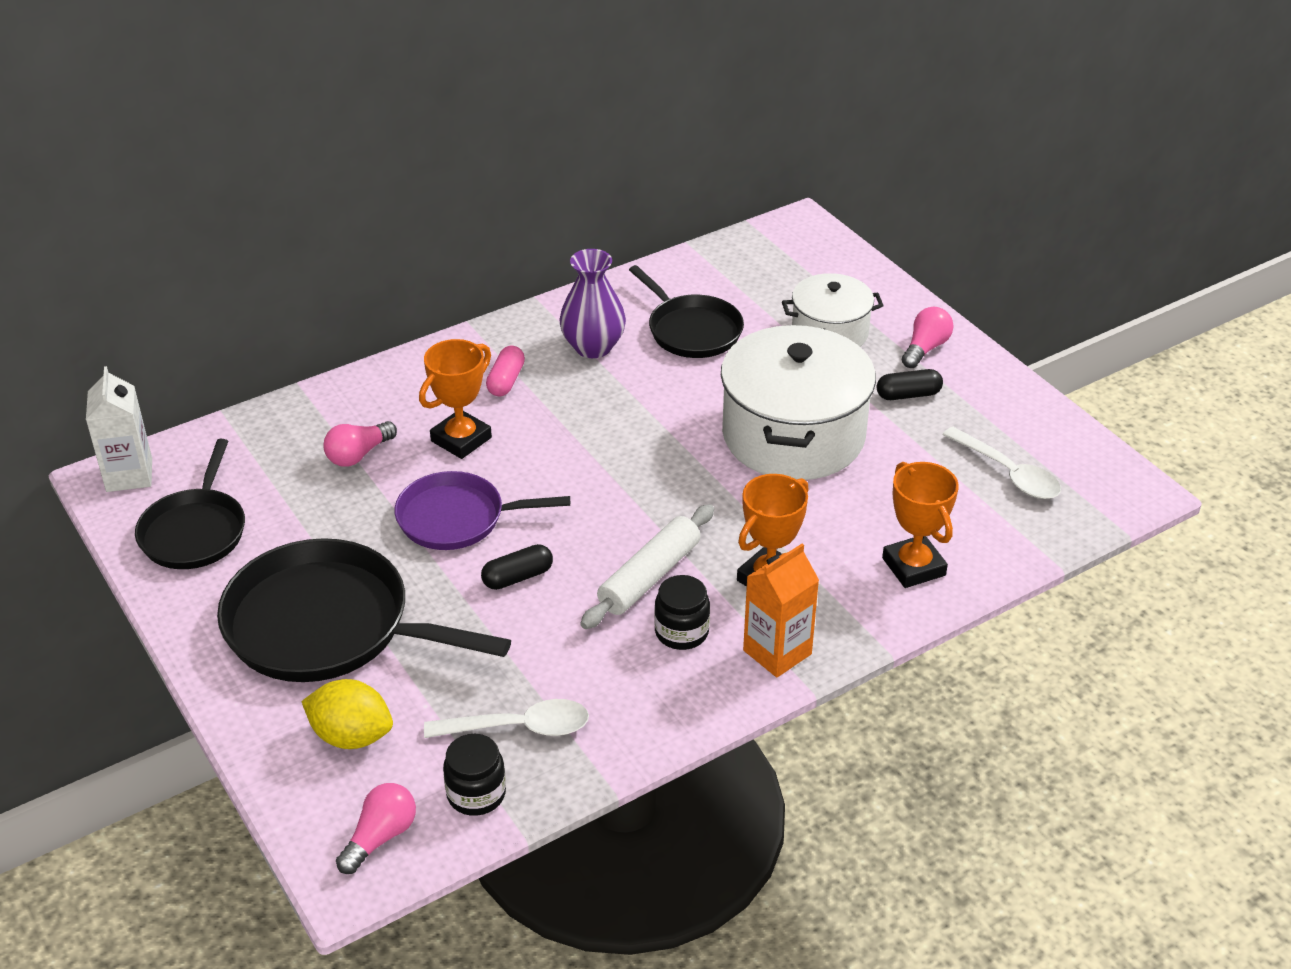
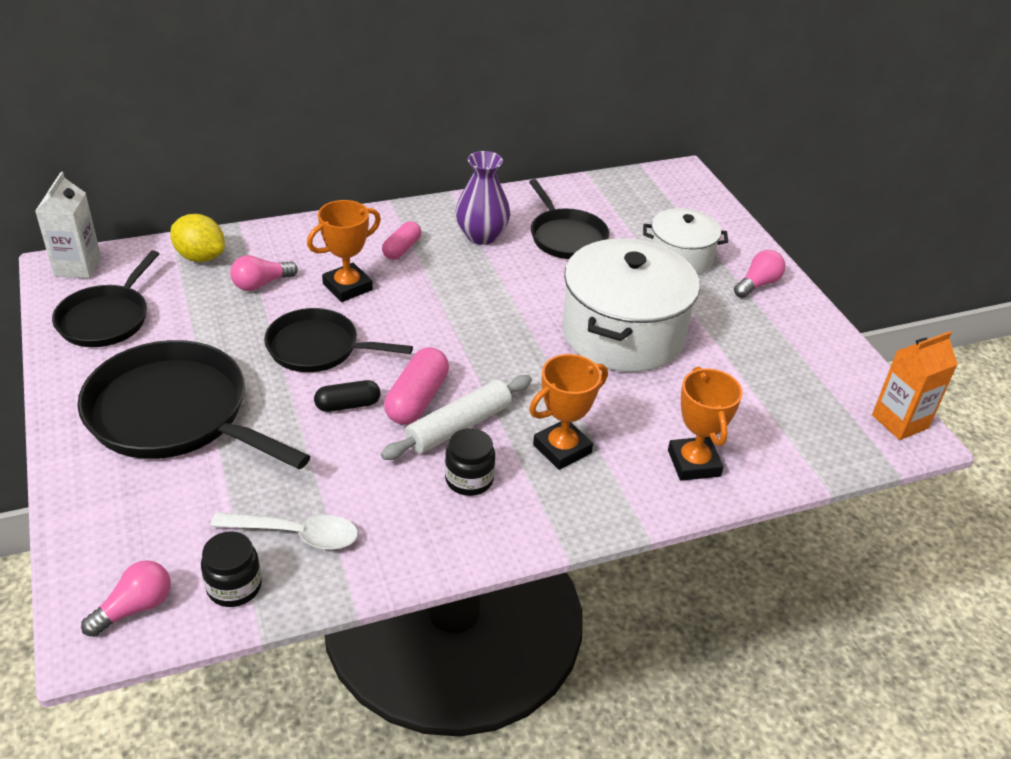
camera: 10 degrees right, 0 degrees up
yellow lemon [301,679,393,749] -> yellow lemon moved to [170,214,225,262]
purple pan [395,471,570,550] -> black pan [264,308,413,372]
orange carton [743,544,819,677] -> orange carton moved to [872,331,958,440]
black capsule [877,369,943,400] -> none
white spoon [942,427,1061,499] -> none
none -> pink capsule [384,347,449,425]

